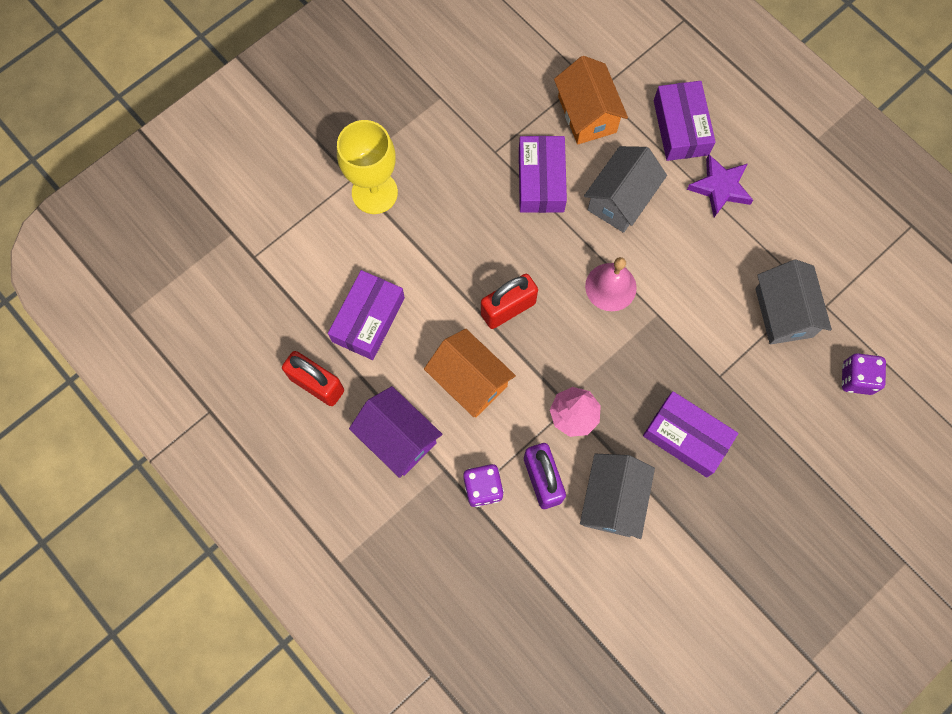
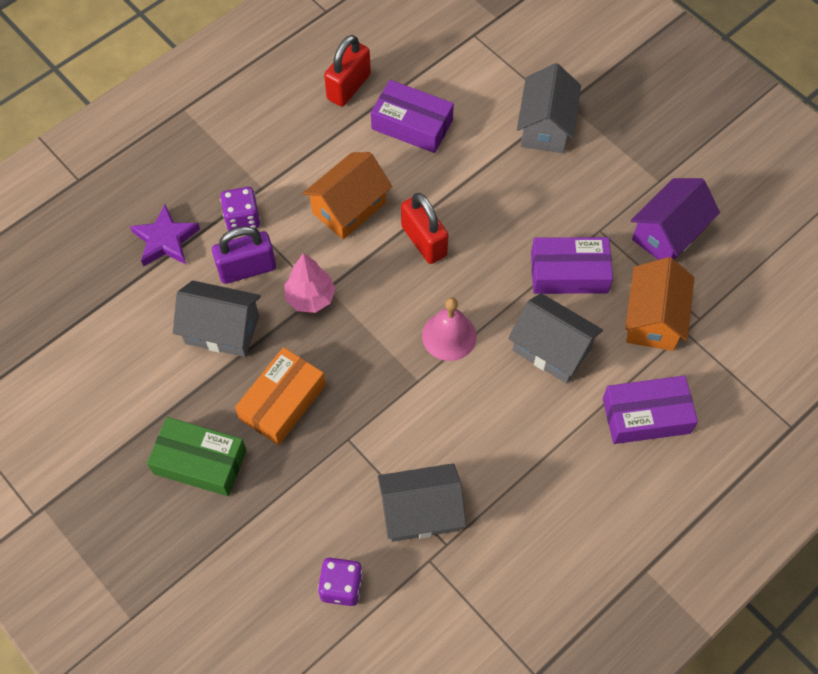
camera: 90 degrees right, 10 degrees down
yellow goblet [337,120,398,214] -> grey house [517,63,581,153]
purple house [349,386,442,478] -> purple house moved to [631,178,720,260]
orange house [554,56,628,144] -> orange house turned 60 degrees counterclockwise [625,257,694,351]
purple box [643,391,738,477] -> orange box [235,347,326,445]
purple star [687,155,753,217] -> purple star moved to [130,204,200,267]
none -> green box [147,417,247,496]

